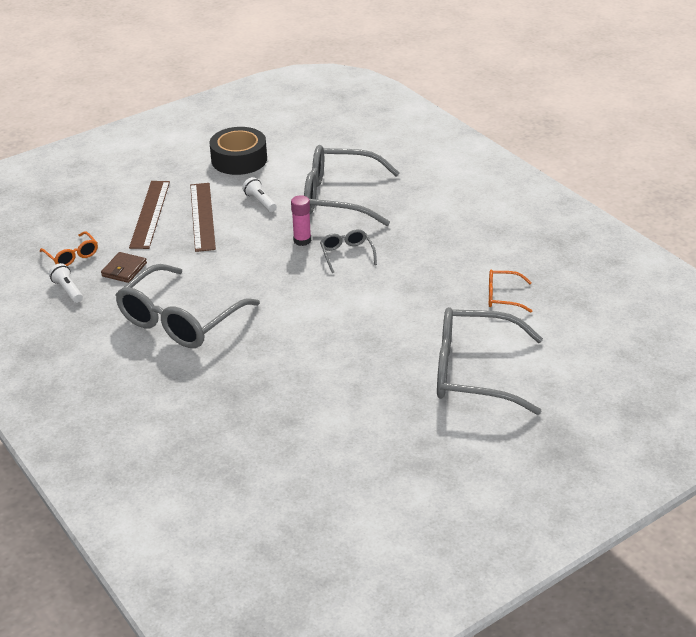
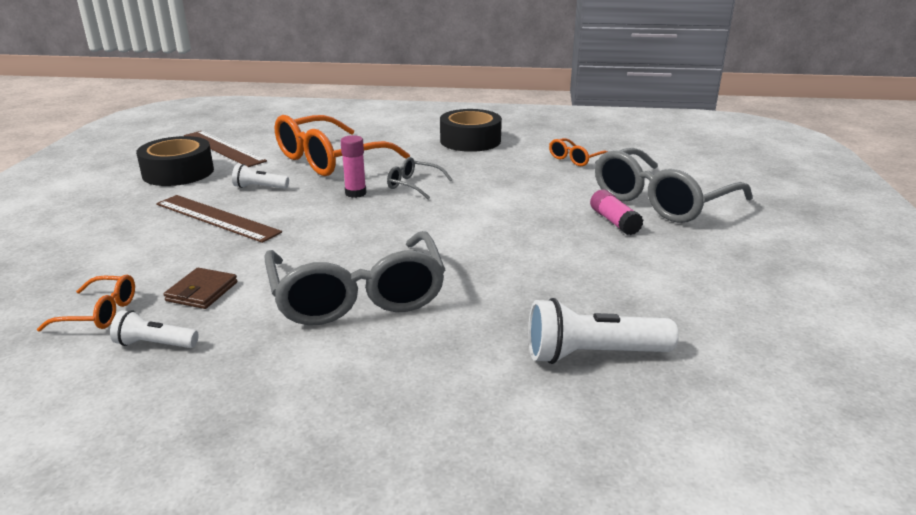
camera: 50 degrees left, 10 degrees down
brown wallet [101,252,147,283] -> brown wallet turned 45 degrees clockwise [164,268,238,309]
brown ruler [129,181,170,249] -> brown ruler moved to [184,131,267,167]
grey glasses [304,145,399,226] -> orange glasses [275,115,410,176]
none -> black tape [440,109,502,152]
none -> white flashlight [528,298,679,364]
none -> pink glue stick [590,189,643,235]

